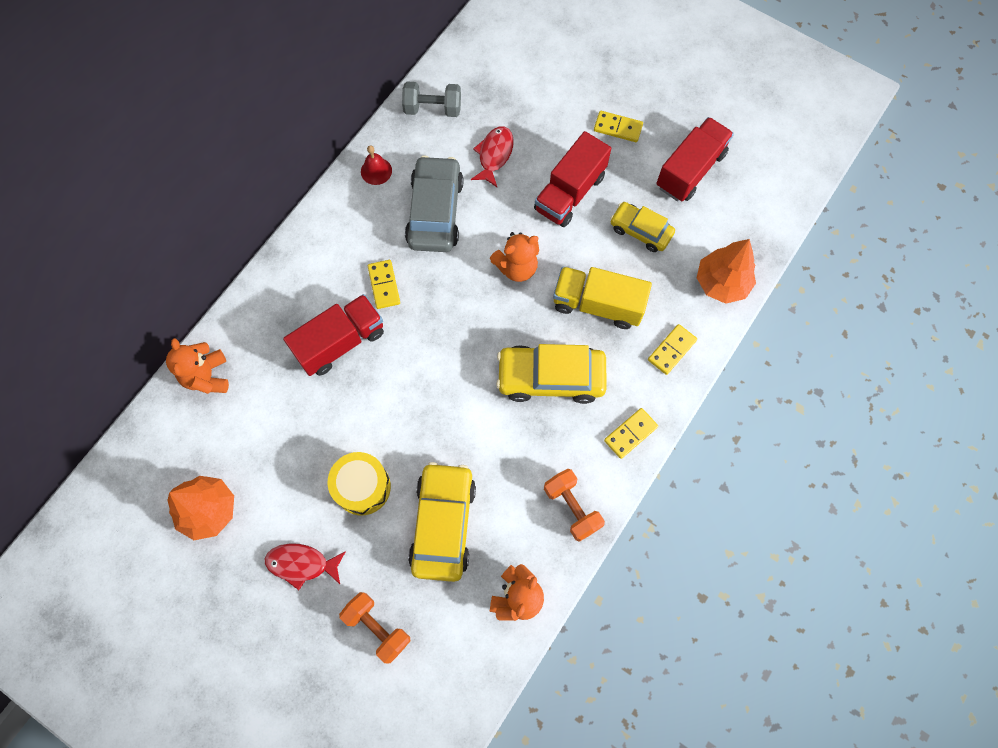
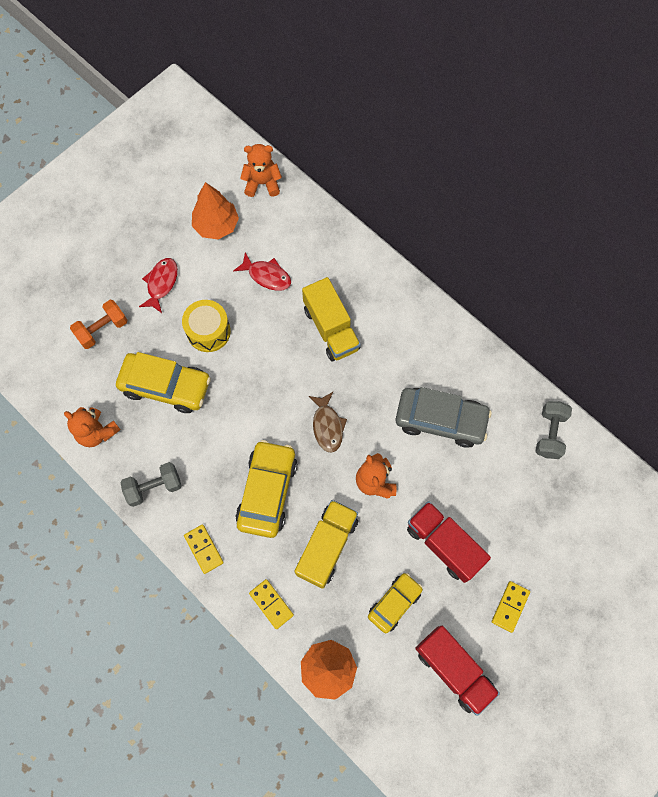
camera: 100 degrees right, 0 degrees up
orange teddy bear [166,338,229,394] -> orange teddy bear moved to [240,144,282,197]
red truck [283,294,384,376] -> yellow truck [302,277,361,361]
red bell [361,145,392,185] -> none
yellow domino [368,260,400,309] -> none
red fish [471,126,513,187] -> red fish moved to [233,252,291,291]
orange dumbbell [544,469,605,542] -> grey dumbbell [120,462,182,507]
none -> brown fish [309,392,347,452]

